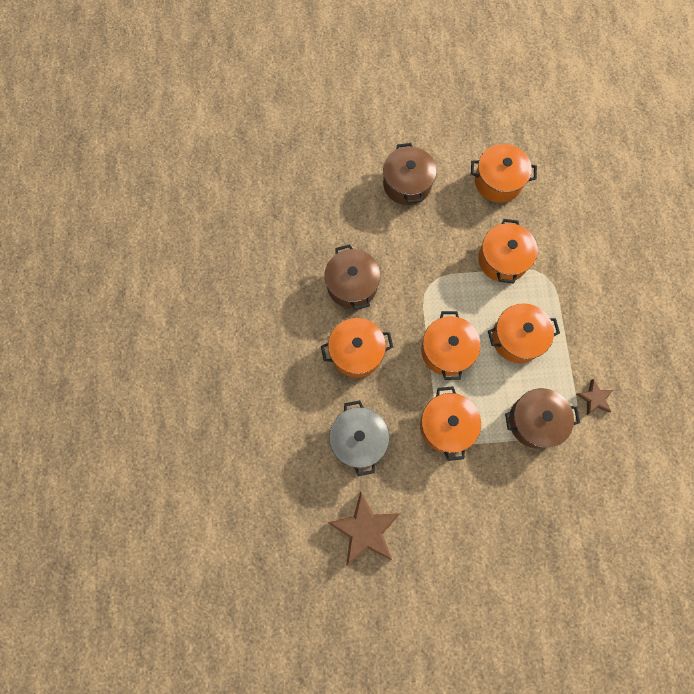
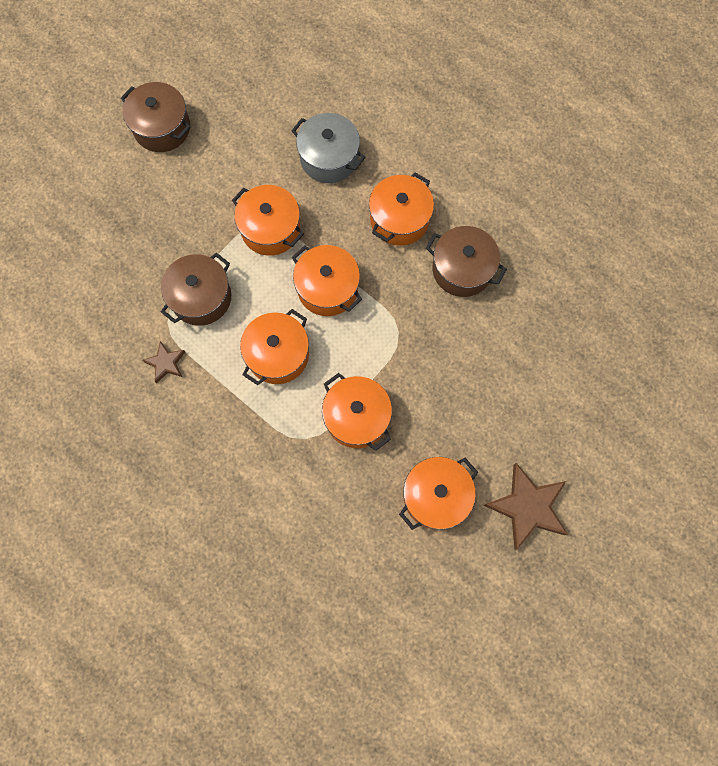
camera: 135 degrees right, 0 degrees up
brown star [328,491,400,565] -> brown star moved to [483,463,568,550]
brown pot [383,143,437,205] -> brown pot moved to [121,82,191,152]

